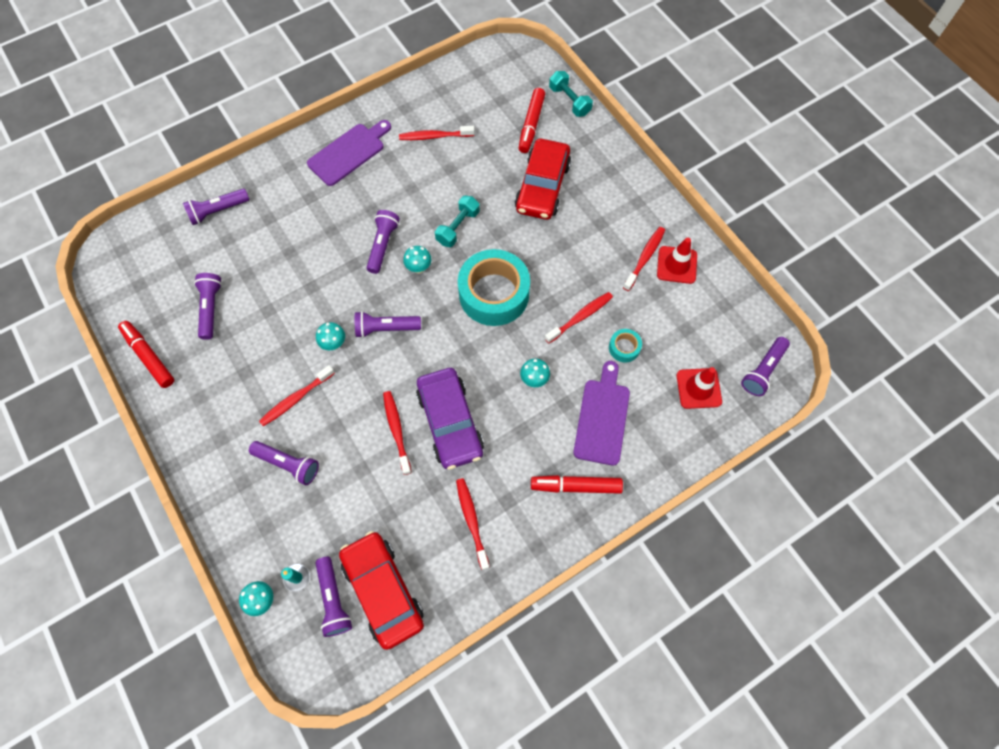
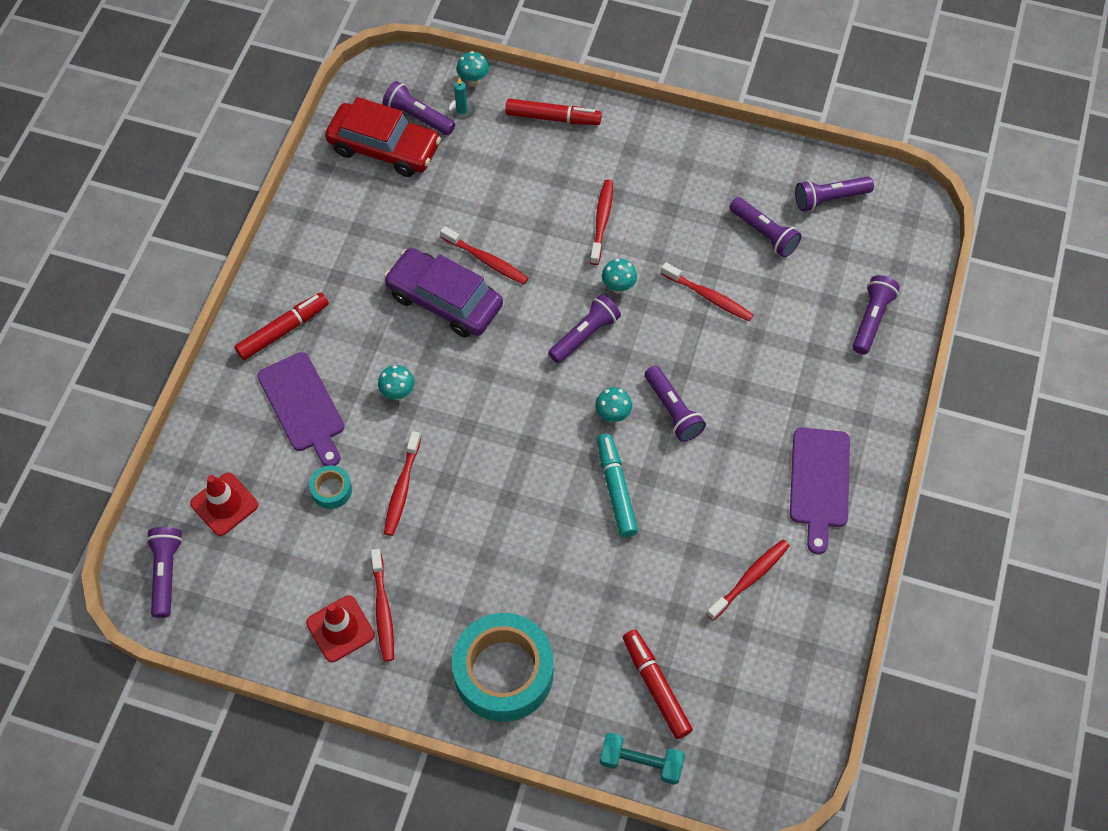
camera: 140 degrees right, 5 degrees down
red marker [118,321,174,388] -> red marker moved to [505,99,602,125]
purple flashlight [249,441,319,485] -> purple flashlight moved to [795,177,874,211]
turquoise dumbbell [435,195,480,247] -> turquoise marker [597,434,638,538]
red toothbrush [456,478,490,570] -> red toothbrush moved to [661,262,753,321]
turquoise tape [458,249,530,326] -> turquoise tape moved to [452,613,553,722]
red car [515,139,571,220] -> none

